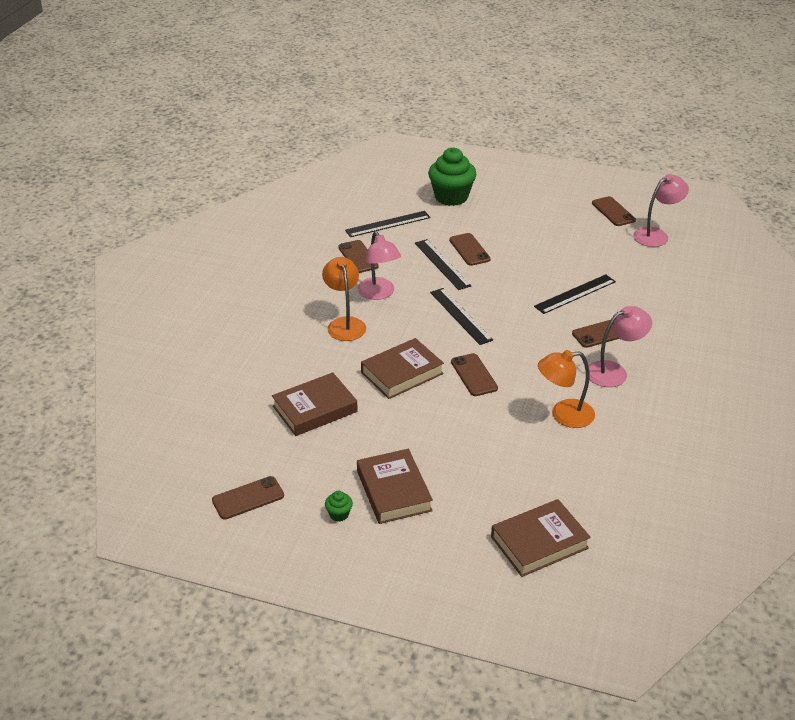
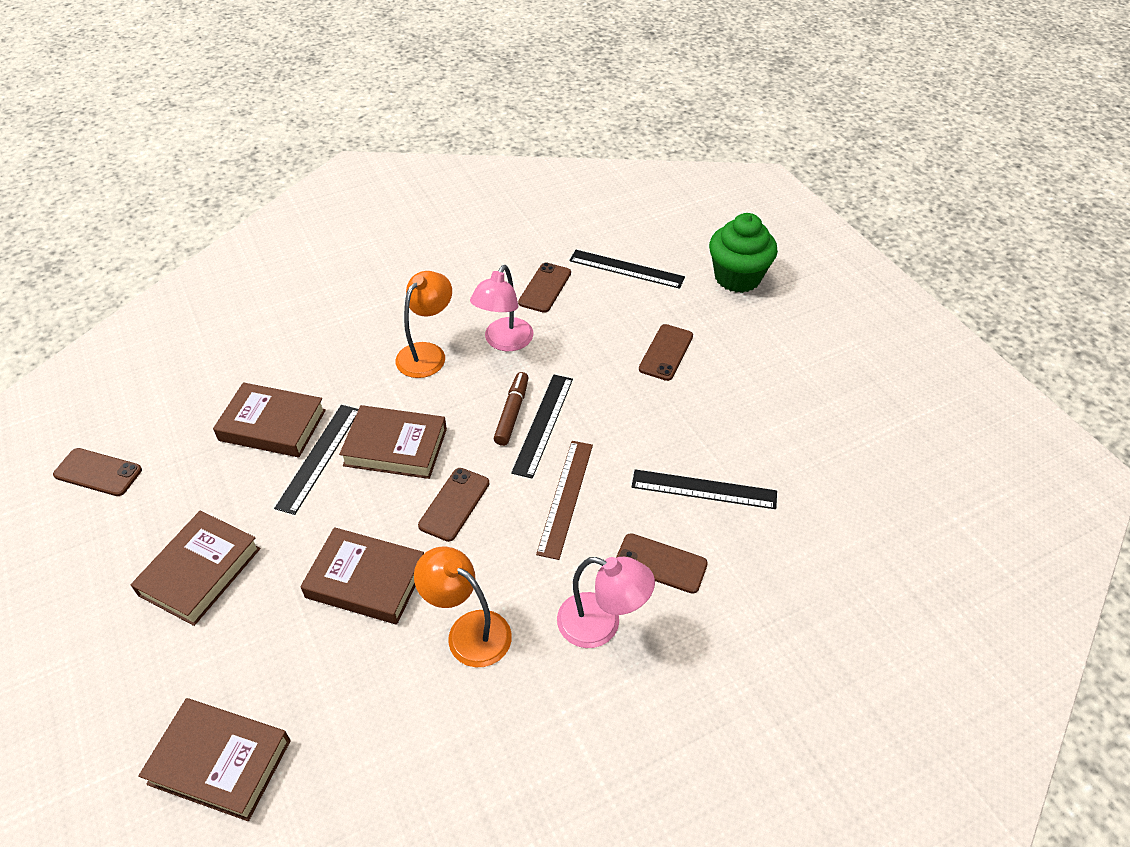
camera: 45 degrees right, 10 degrees up
green cupcake [325,491,353,522] -> none
black ruler [415,239,471,290] -> black ruler moved to [274,405,359,515]
brown phone [592,196,636,226] -> none
pink lamp [633,174,689,247] -> none
none -> brown book [300,527,424,624]
none -> brown marker [494,372,529,446]
none -> brown ruler [536,441,593,560]

